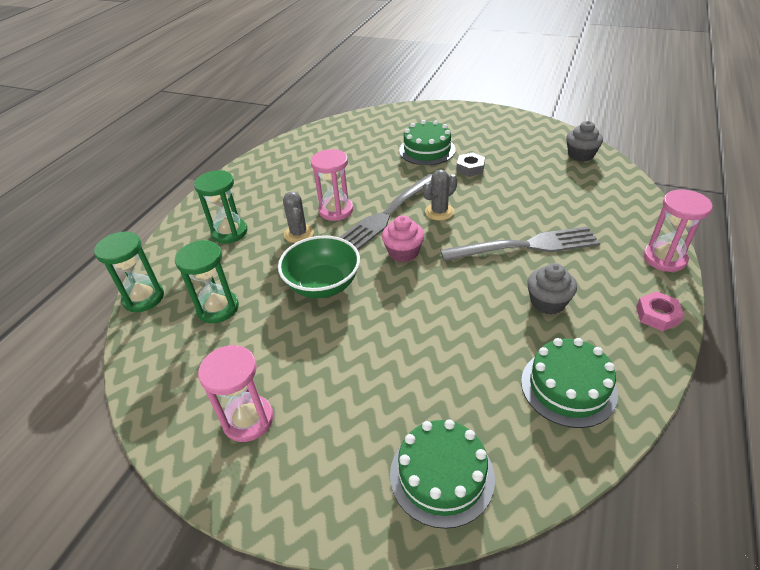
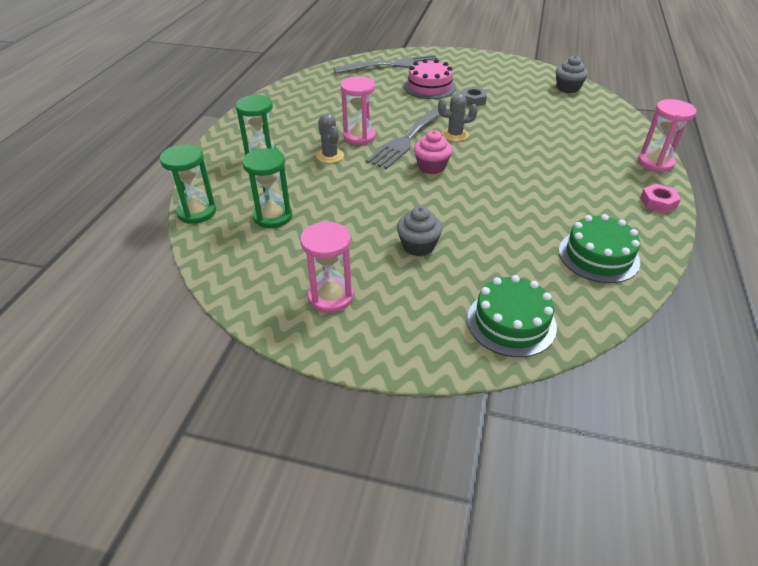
camera: 10 degrees left, 0 degrees up
green bowl [278,235,360,298] -> none
green cake [399,120,456,165] -> pink cake [404,59,456,99]
grey cactus [423,169,457,221] -> grey cactus turned 45 degrees clockwise [438,93,478,141]
grey fork [440,226,600,261] -> grey fork moved to [334,55,441,74]
grey cupcake [527,263,577,314] -> grey cupcake moved to [397,206,443,256]

